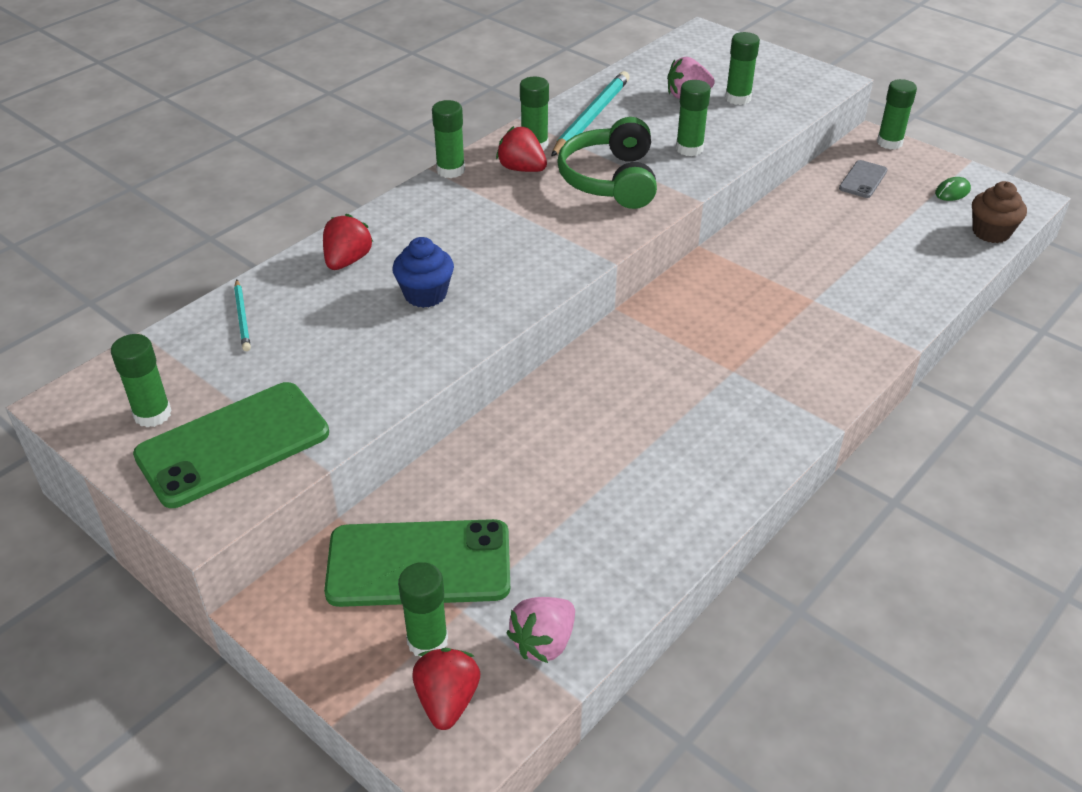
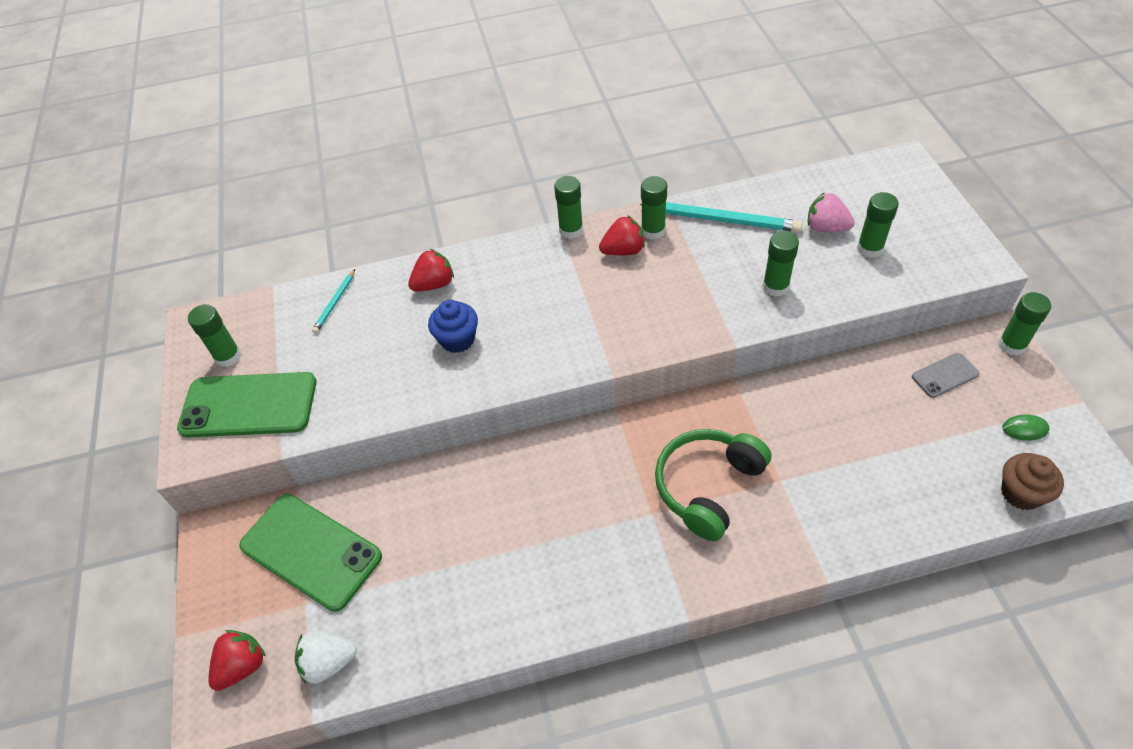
camera: 40 degrees right, 10 degrees up
green glue stick [398,562,448,657] -> none
red strawberry [496,126,547,172] -> red strawberry turned 90 degrees clockwise [599,215,645,255]
pink strawberry [507,597,575,663] -> white strawberry [295,630,357,684]
turquoise pencil [551,71,630,156] -> turquoise pencil turned 45 degrees clockwise [640,202,802,232]
green headphones [557,117,657,209] -> green headphones moved to [655,429,771,541]

